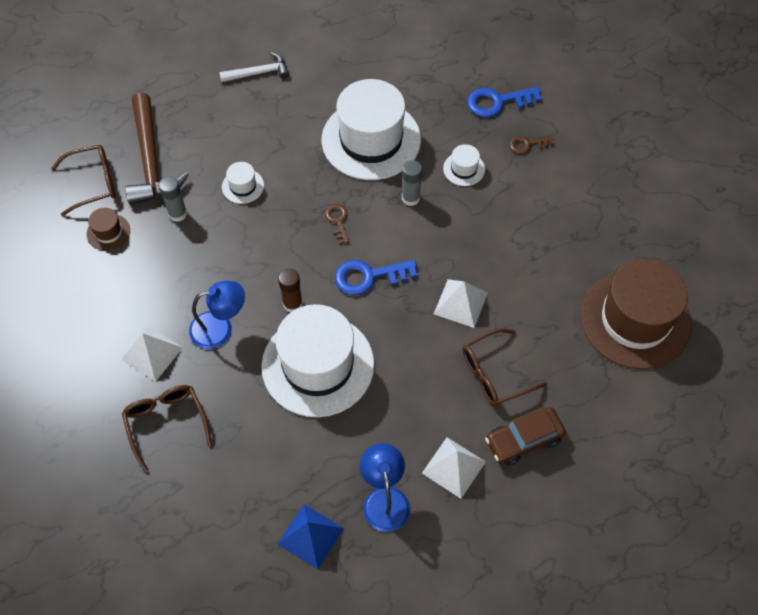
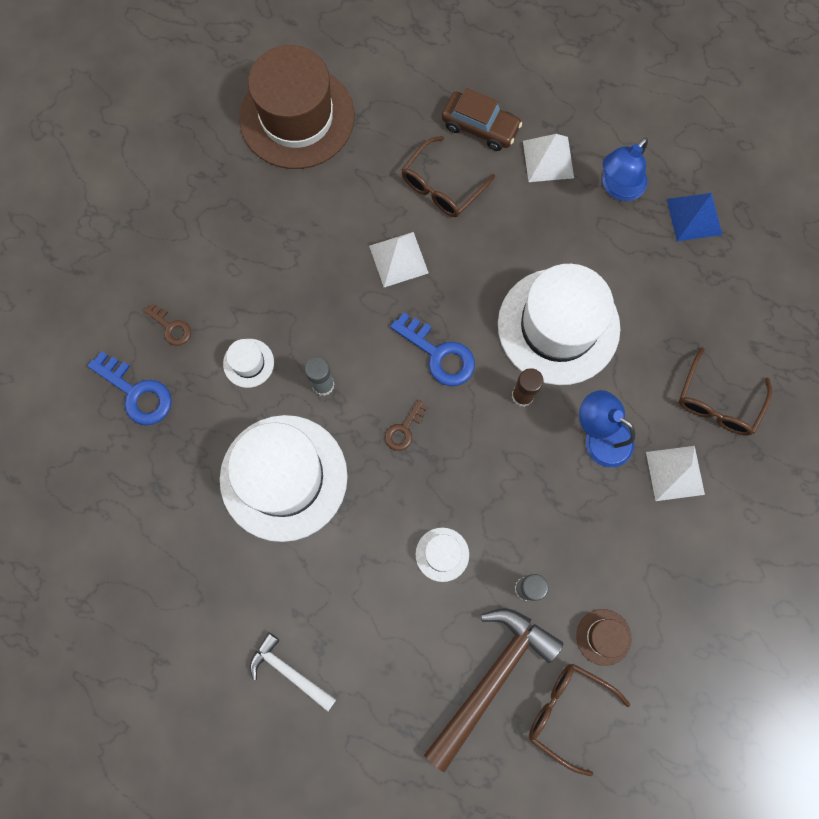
camera: 130 degrees left, 15 degrees up
brown glasses [462,328,547,406] -> brown glasses turned 105 degrees clockwise [401,136,495,217]

